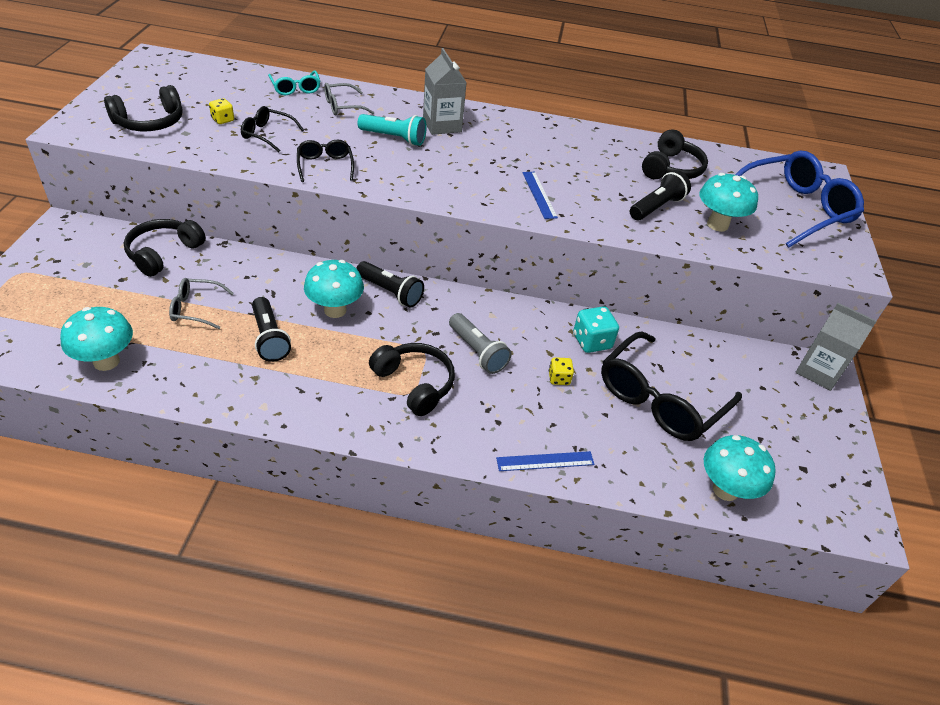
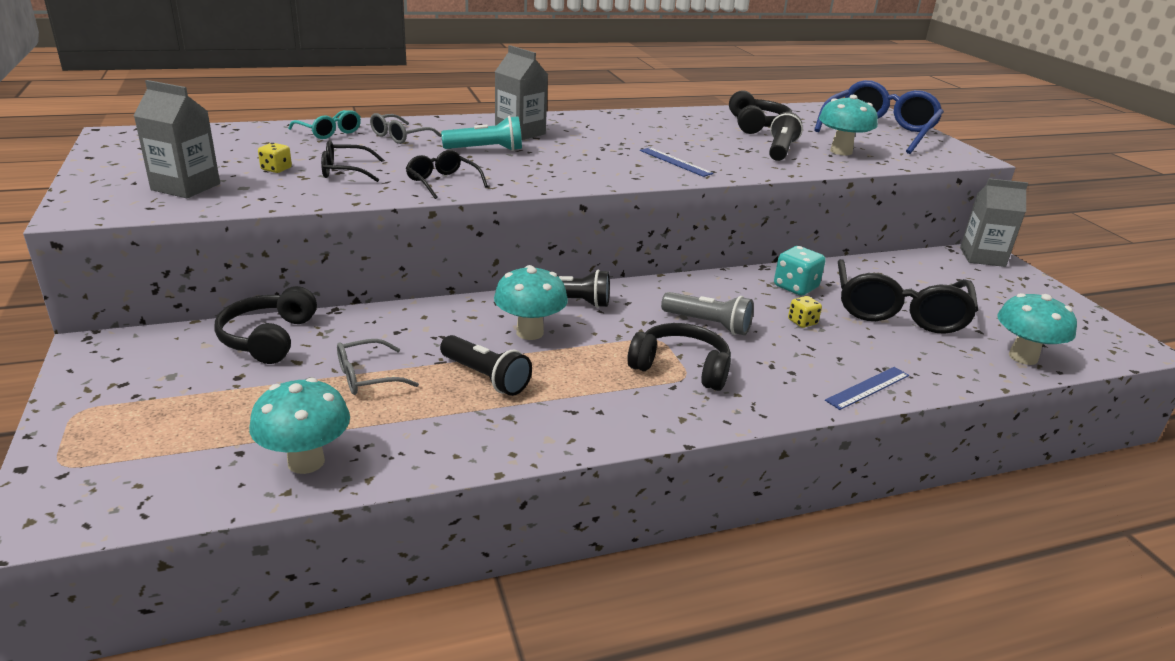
camera: 25 degrees left, 15 degrees down
black headphones [104,85,183,131] -> grey carton [134,80,220,198]

